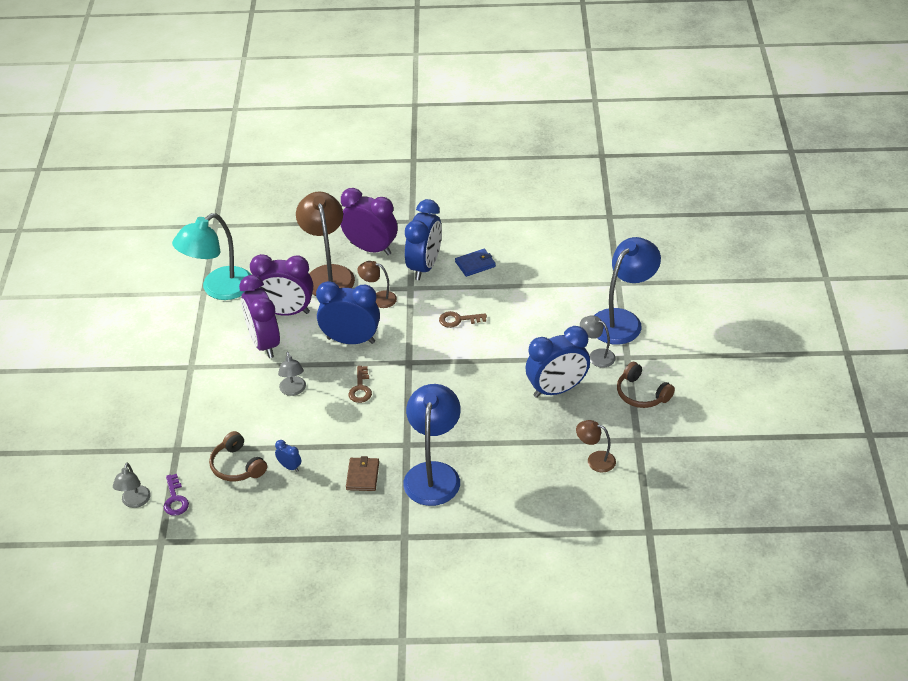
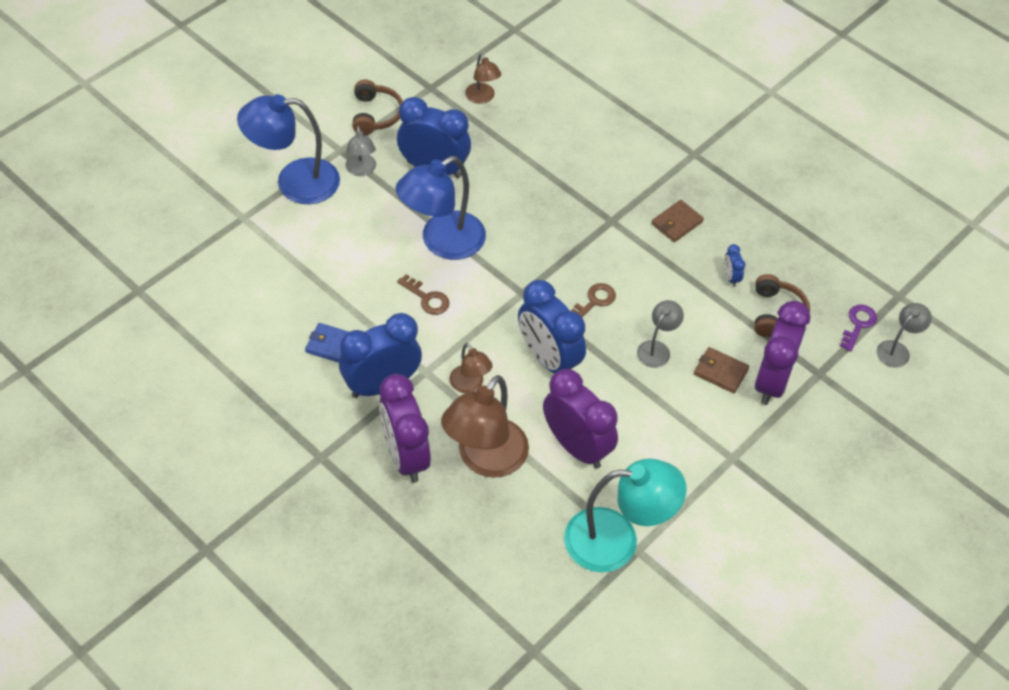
camera: 140 degrees left, 10 degrees up
purple clock [239,275,280,358] -> purple clock moved to [755,301,811,405]
blue lamp [403,384,461,506] -> blue lamp moved to [395,156,486,260]
none -> brown wallet [694,347,749,393]

